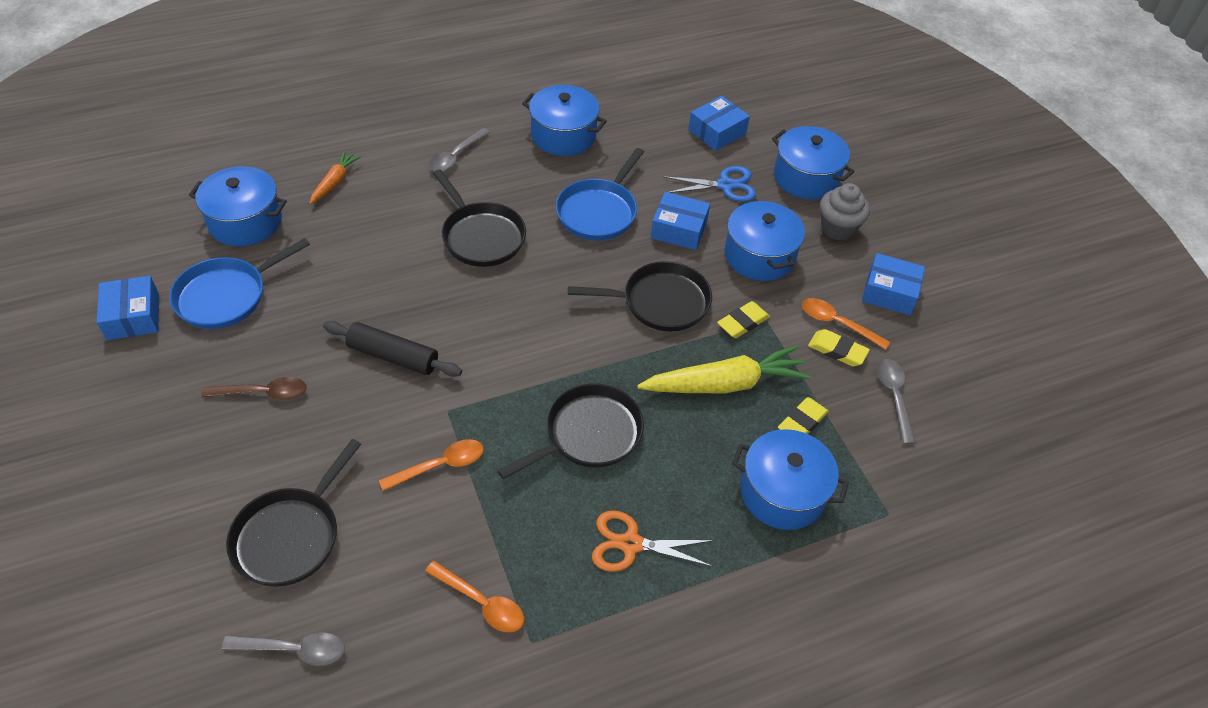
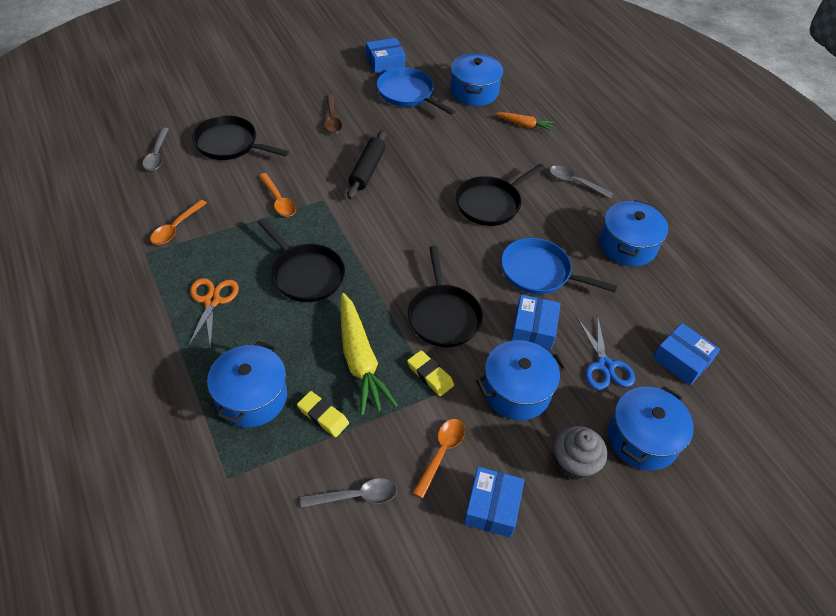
camera: 85 degrees right, 0 degrees up
yellow eraser [808,329,870,366] -> none

